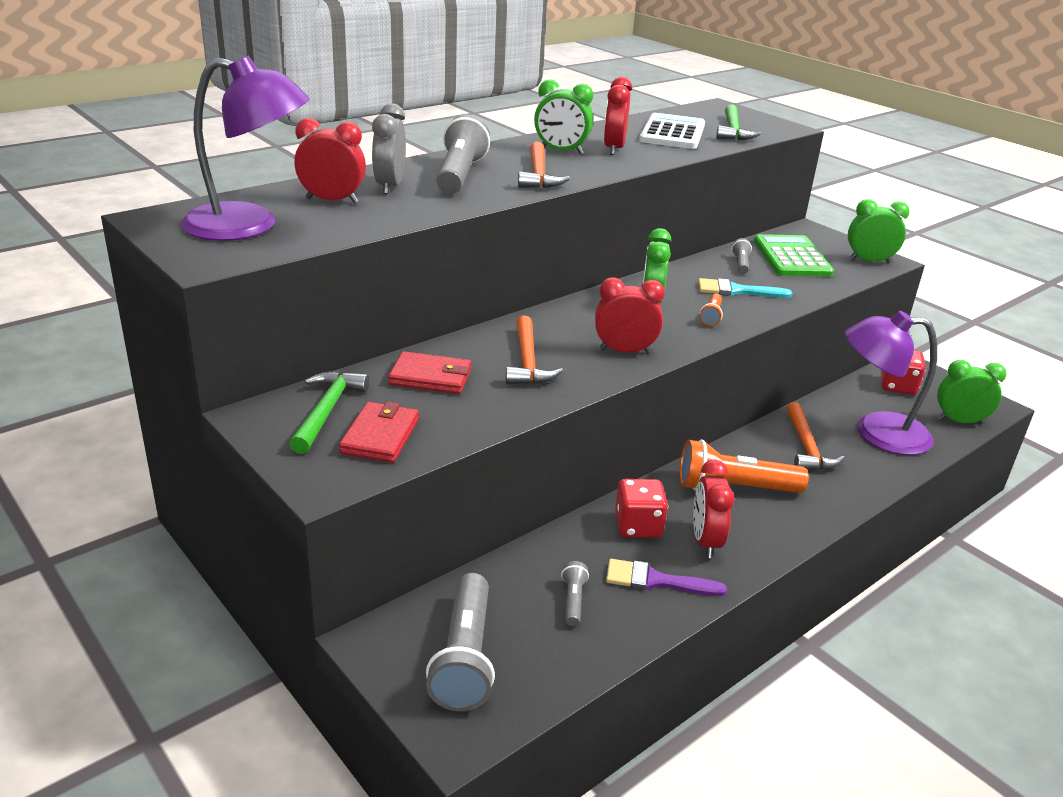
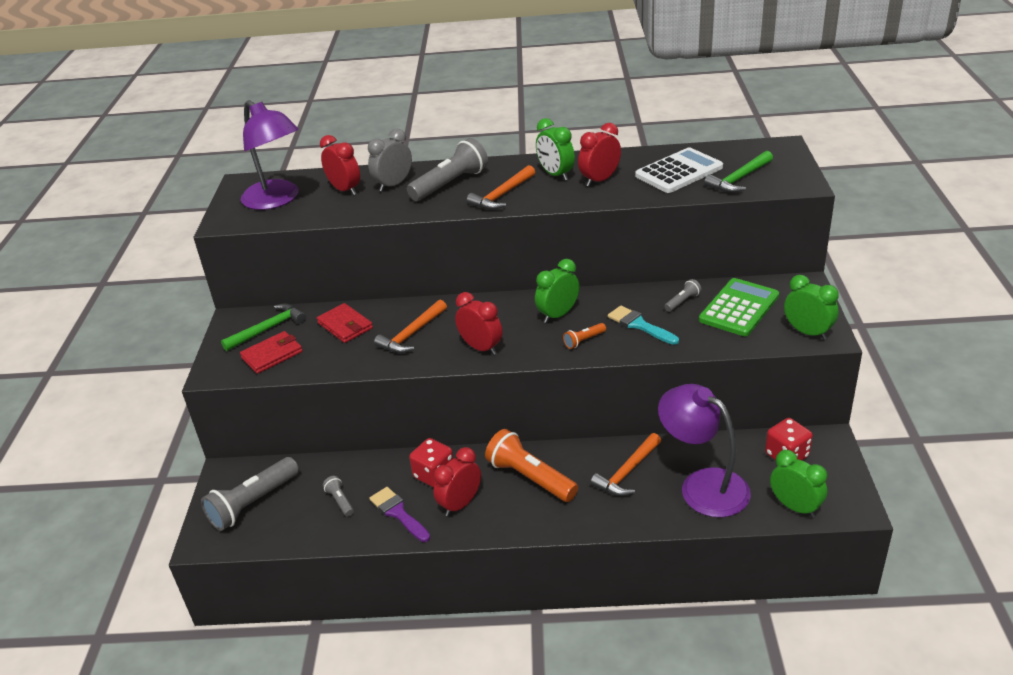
camera: 45 degrees right, 5 degrees up
grey flashlight [561,561,589,626] -> grey flashlight turned 75 degrees counterclockwise [323,476,354,516]

